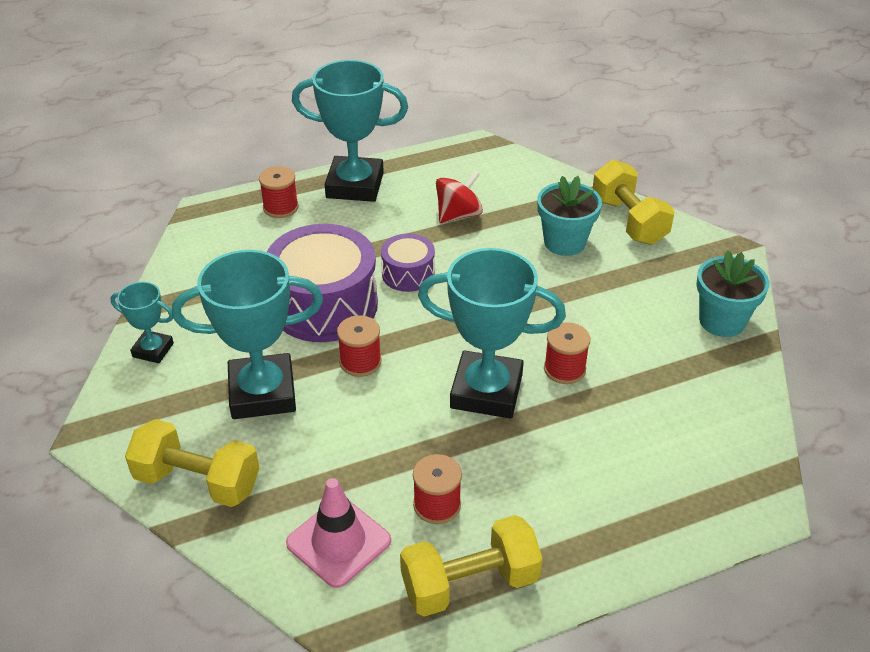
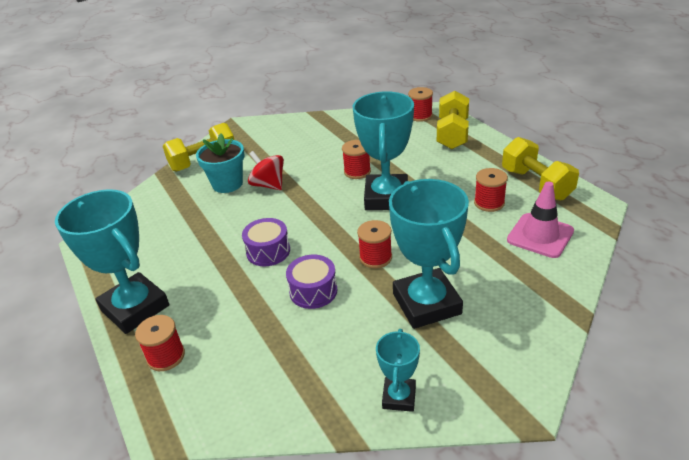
camera: 95 degrees left, 5 degrees down
yellow dumbbell [125,419,259,507] -> yellow dumbbell moved to [437,91,469,149]
purple drum [267,224,378,342] -> purple drum [286,255,337,309], size x0.52
turquoise trophy [292,60,408,202] -> turquoise trophy turned 45 degrees counterclockwise [55,189,169,334]
red spinning top [436,170,483,223] -> red spinning top moved to [248,151,284,190]
turquoise flower pot [696,250,769,337] -> none
none -> red spool [408,87,433,122]

